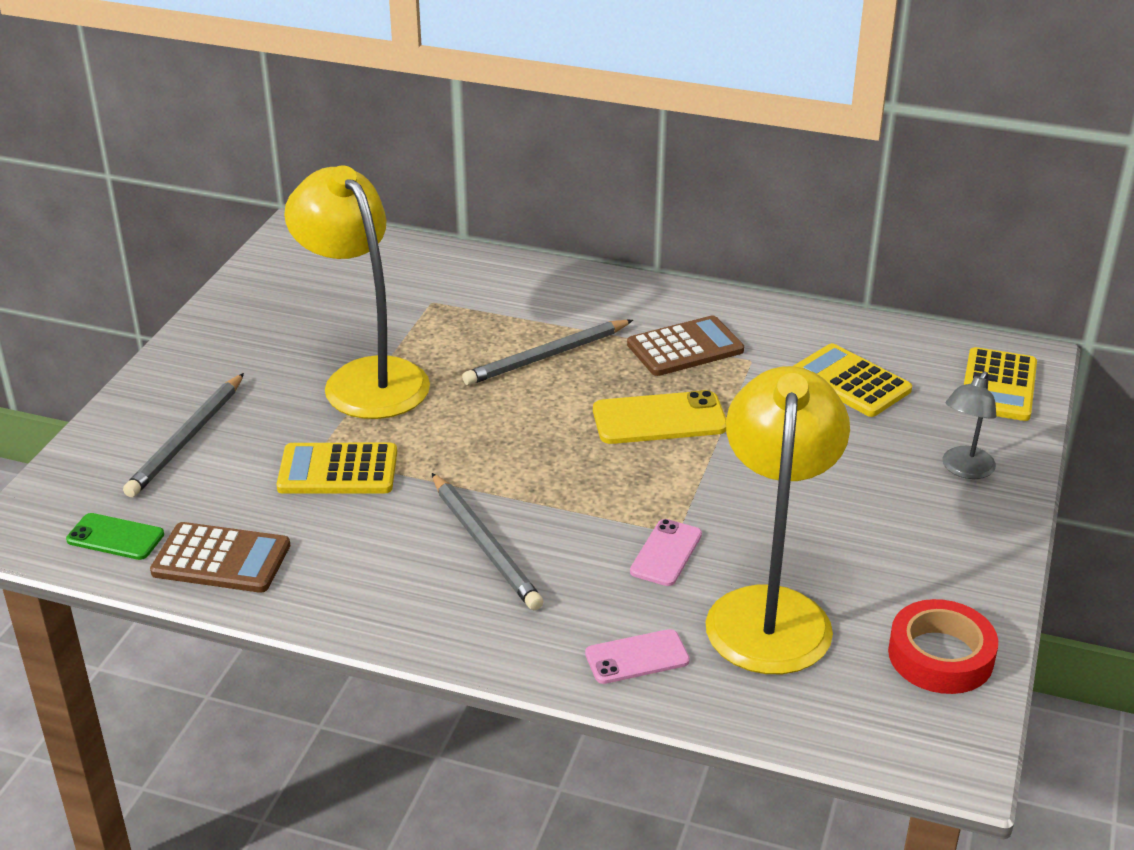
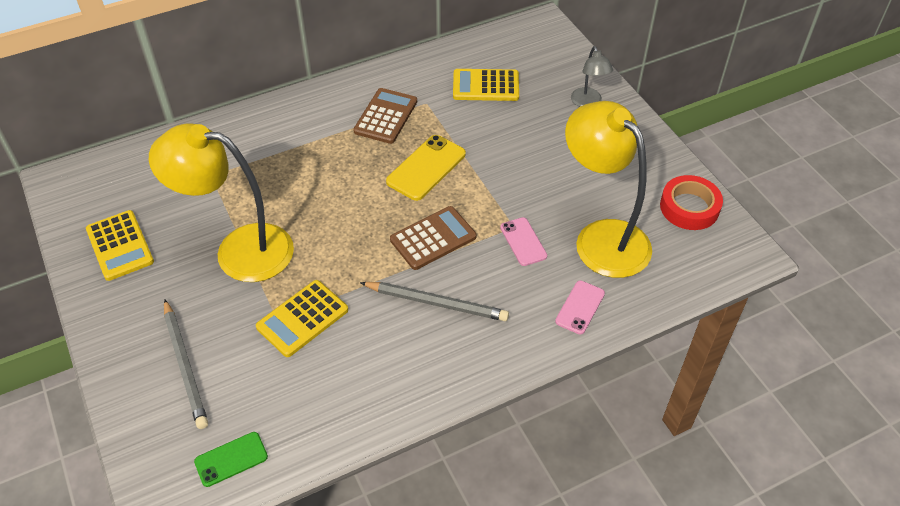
camera: 45 degrees left, 15 degrees up
brown calculator [150,522,290,593] -> brown calculator moved to [390,206,476,270]
grey pencil [462,320,633,385] -> none
yellow calculator [964,347,1037,421] -> yellow calculator moved to [86,210,154,281]

